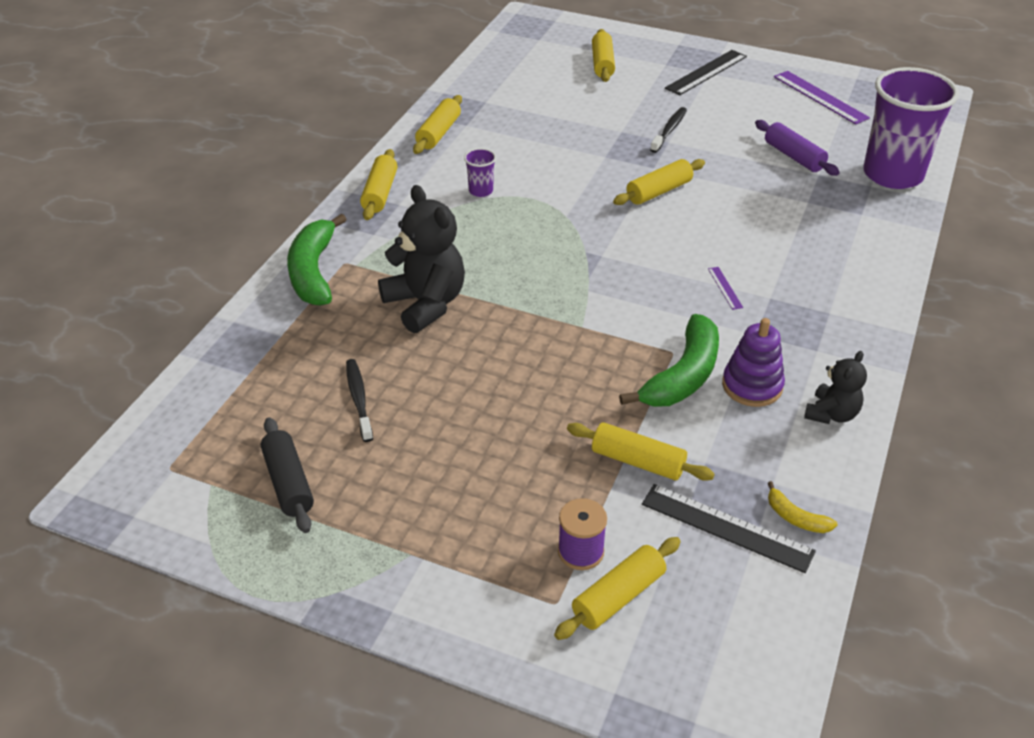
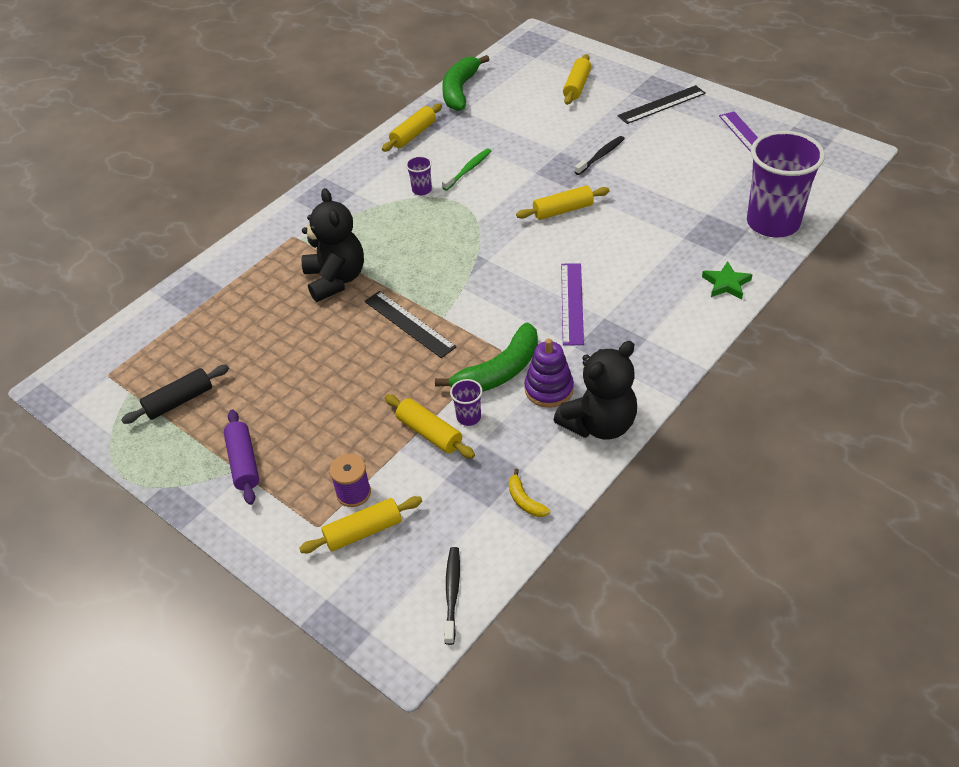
camera: 20 degrees right, 5 degrees up
black rolling pin [261,417,314,533] -> black rolling pin turned 60 degrees clockwise [121,365,229,424]
green banana [287,214,347,306] -> green banana moved to [442,55,490,111]
black toothbrush [346,359,373,442] -> black toothbrush moved to [444,547,460,645]
yellow rolling pin [360,149,397,220] -> none
black ruler [642,484,816,573] -> black ruler moved to [364,291,456,358]
purple ruler [708,267,743,310] -> purple ruler [561,263,584,345], size x2.11
purple rolling pin [755,120,840,176] -> purple rolling pin moved to [223,409,259,505]
black teddy bear [804,351,867,424] -> black teddy bear [554,341,637,439], size x1.77
none -> green toothbrush [442,148,491,190]
none -> purple cup [450,379,483,426]
none -> green star [702,261,753,299]

